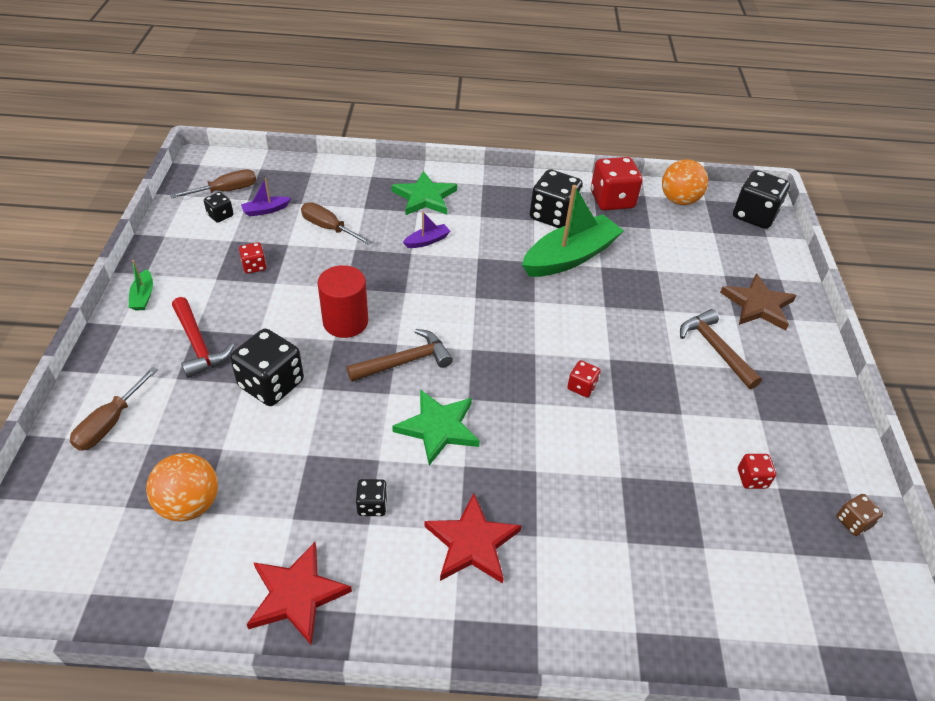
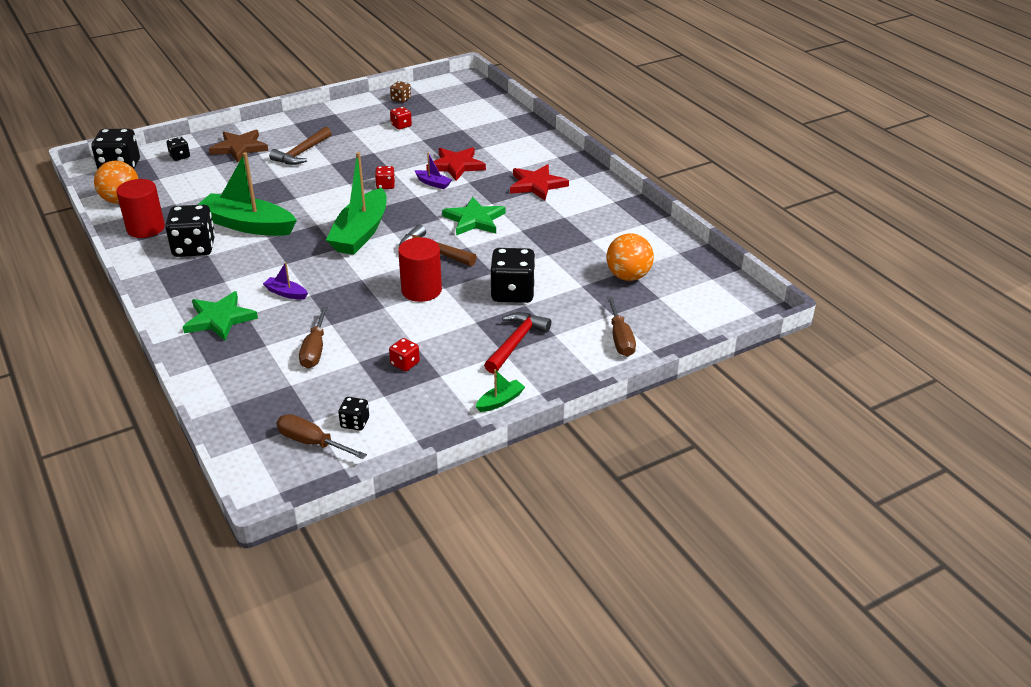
camera: 120 degrees left, 10 degrees down
brown screwdriver [70,367,158,451] -> brown screwdriver turned 90 degrees clockwise [607,296,636,357]
purple boat [241,178,291,217] -> purple boat moved to [414,152,452,189]
red star [247,542,352,645] -> red star moved to [426,147,486,181]
black dice [356,479,387,516] -> black dice moved to [166,137,190,161]
red dice [591,157,643,211] -> red cylinder [116,179,165,238]
none -> green boat [326,152,387,255]

